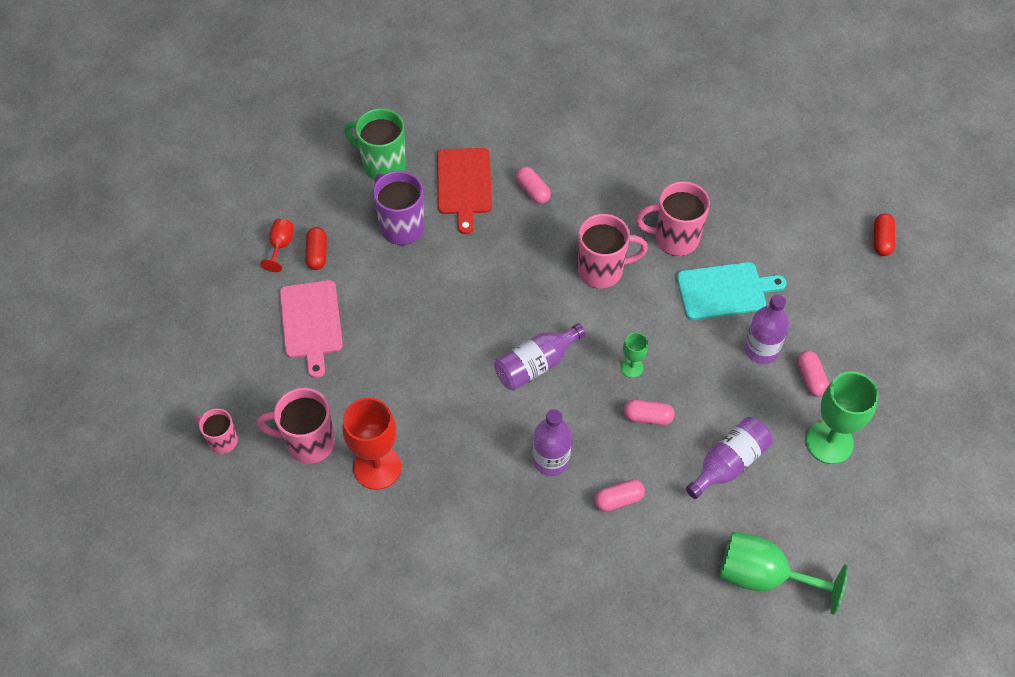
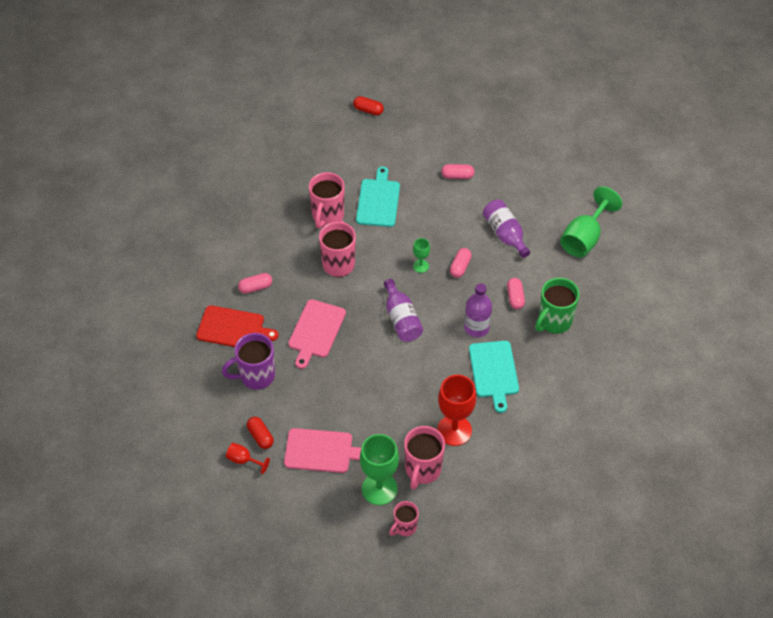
camera: 75 degrees left, 5 degrees down
red capsule [305,227,327,270] -> red capsule turned 45 degrees clockwise [247,417,274,449]
green mug [344,108,406,180] -> green mug moved to [535,278,580,334]
purple bottle [744,294,789,364] -> none
green goblet [806,371,878,464] -> green goblet moved to [360,434,399,505]
none -> pink cutting board [288,299,346,369]
none -> turquoise cutting board [469,341,519,413]

